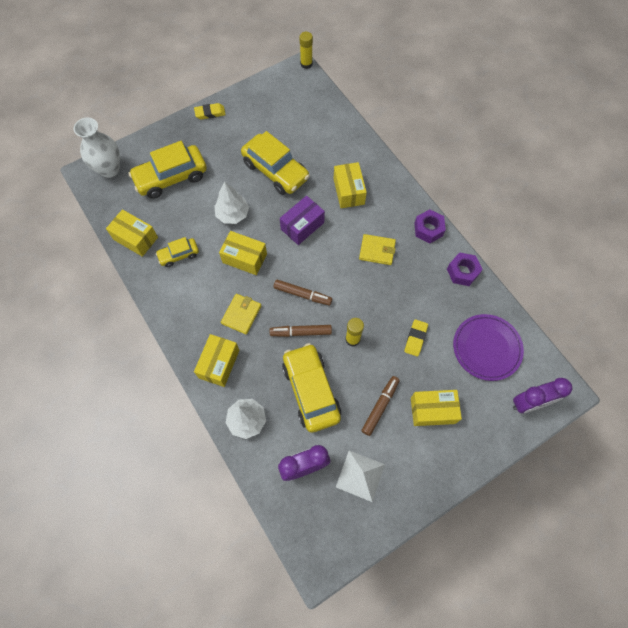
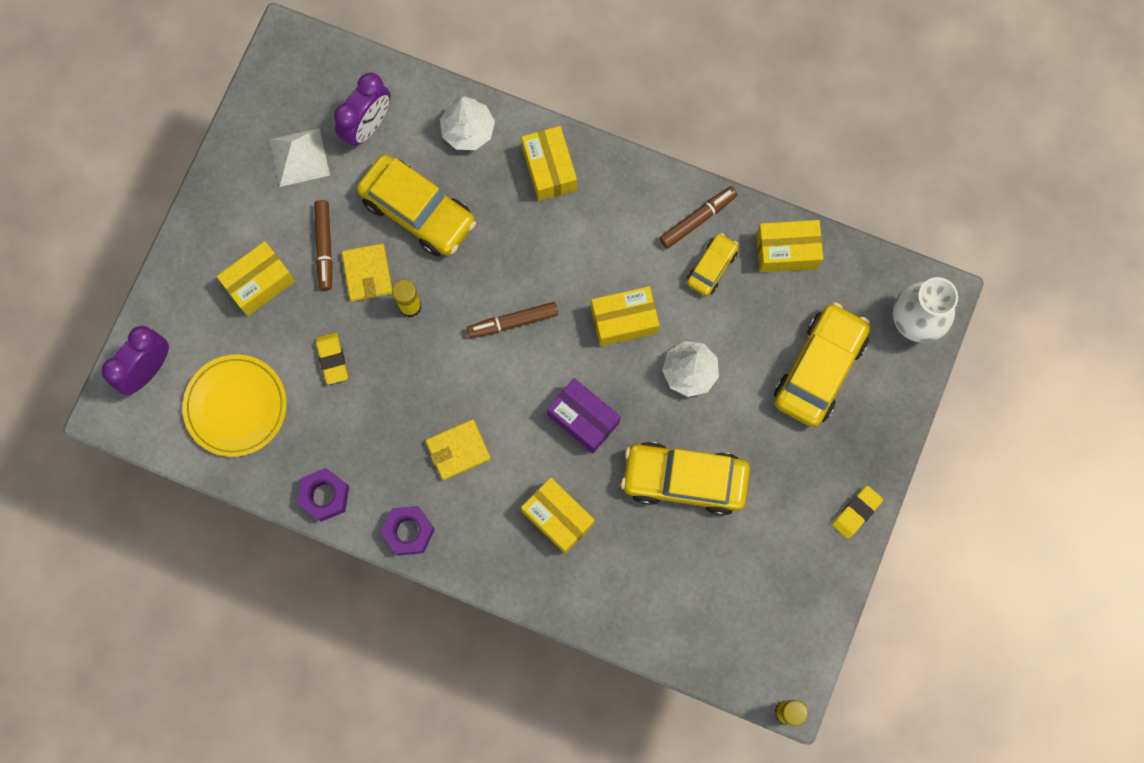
camera: 145 degrees right, 10 degrees up
yellow wallet [221,294,261,334] -> yellow wallet moved to [342,243,392,301]
brown marker [270,325,332,337] -> brown marker moved to [659,186,738,249]
purple box [280,196,325,245] -> purple box turned 60 degrees counterclockwise [547,378,621,453]
purple plate [453,314,524,381] -> yellow plate [182,354,287,457]

